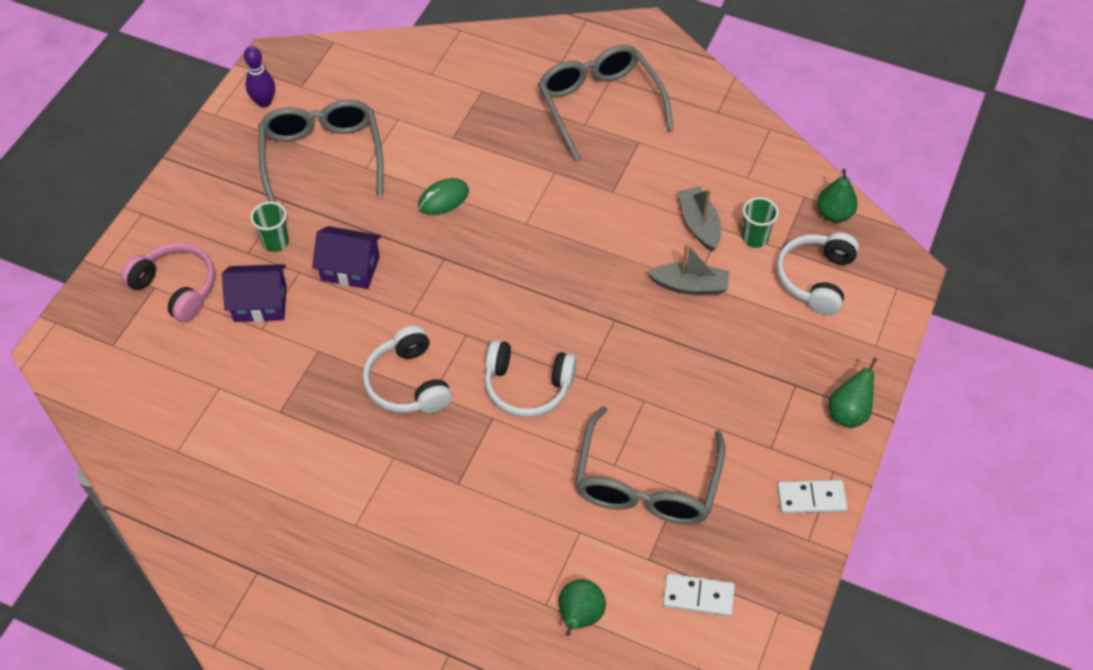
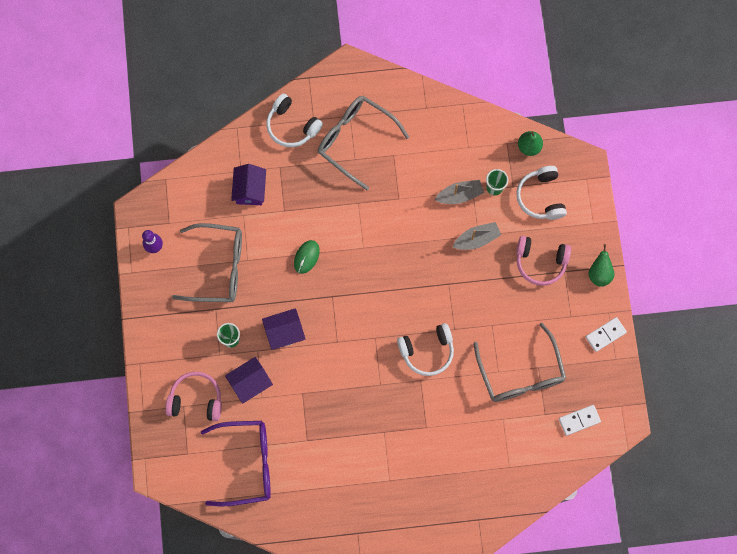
camera: 30 degrees left, 20 degrees up
grey glasses [259,100,384,202] -> grey glasses turned 135 degrees clockwise [172,223,242,302]
white headphones [363,326,452,413] -> white headphones moved to [266,94,323,147]
green pear [558,579,606,636] -> none
grey boat [678,186,721,252] -> grey boat turned 120 degrees clockwise [435,180,484,204]
none -> purple glasses [201,421,271,506]
none -> purple house [231,164,266,205]
none -> pink headphones [516,236,571,286]

